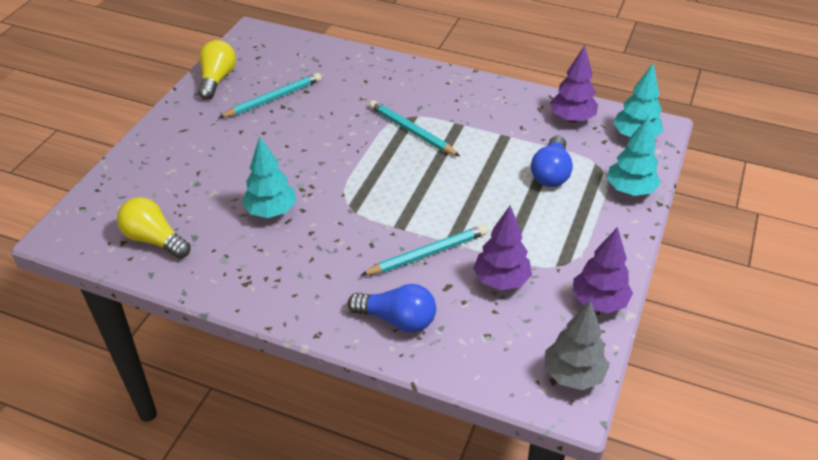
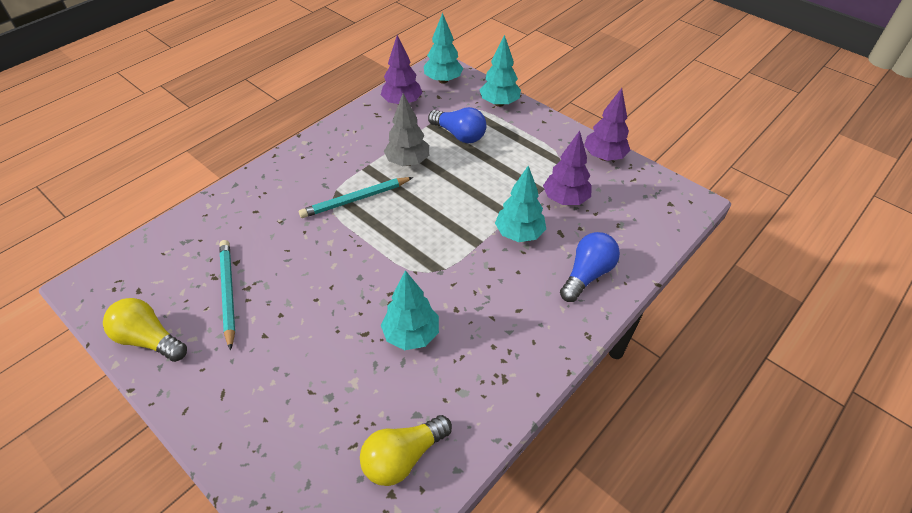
camera: 70 degrees left, 5 degrees up
turquoise pencil [360,225,487,276] -> turquoise tree [495,166,546,242]
grey tree [545,301,609,390] -> grey tree moved to [384,93,429,166]

